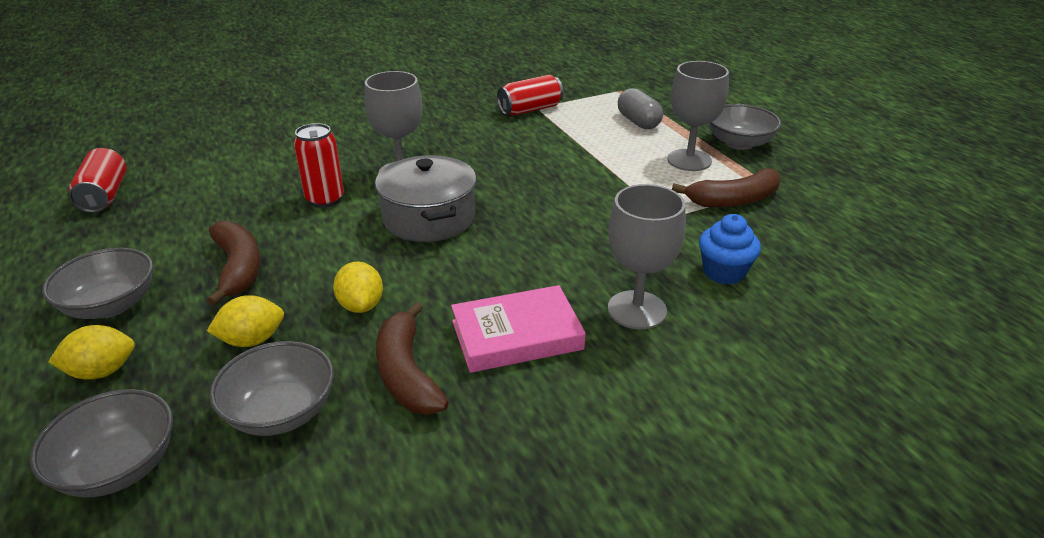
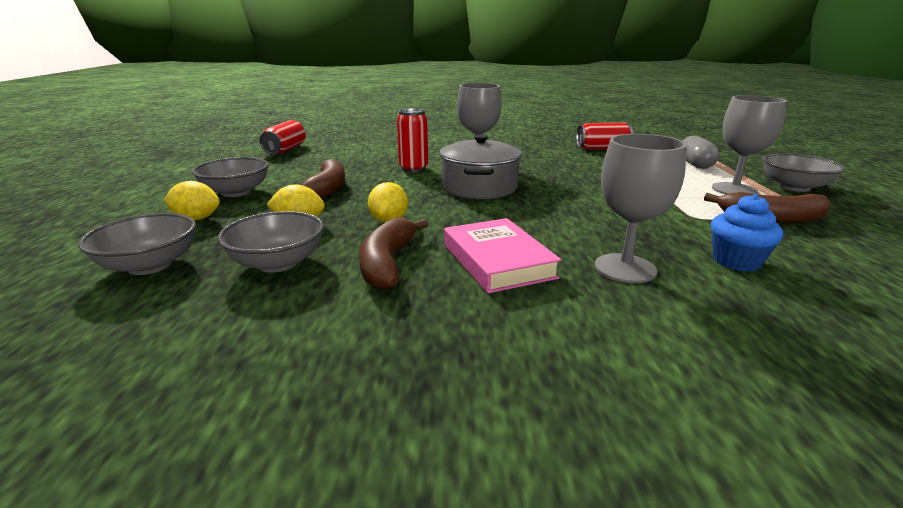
camera: 25 degrees right, 10 degrees down
pink book [451,285,586,373] -> pink book turned 60 degrees clockwise [444,218,561,293]

